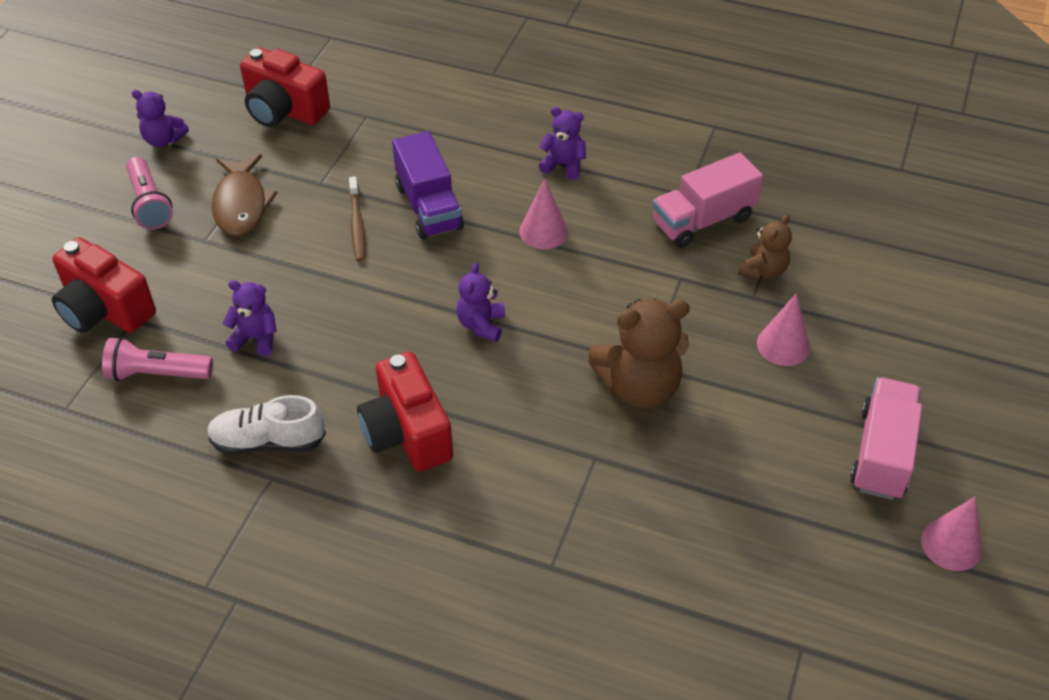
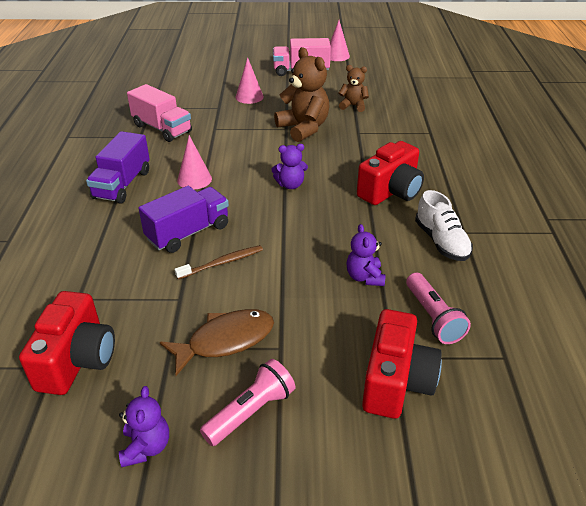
camera: 110 degrees left, 10 degrees down
purple teddy bear [538,107,586,180] -> purple truck [86,131,150,204]
brown teddy bear [738,214,792,280] -> brown teddy bear moved to [338,65,369,112]

